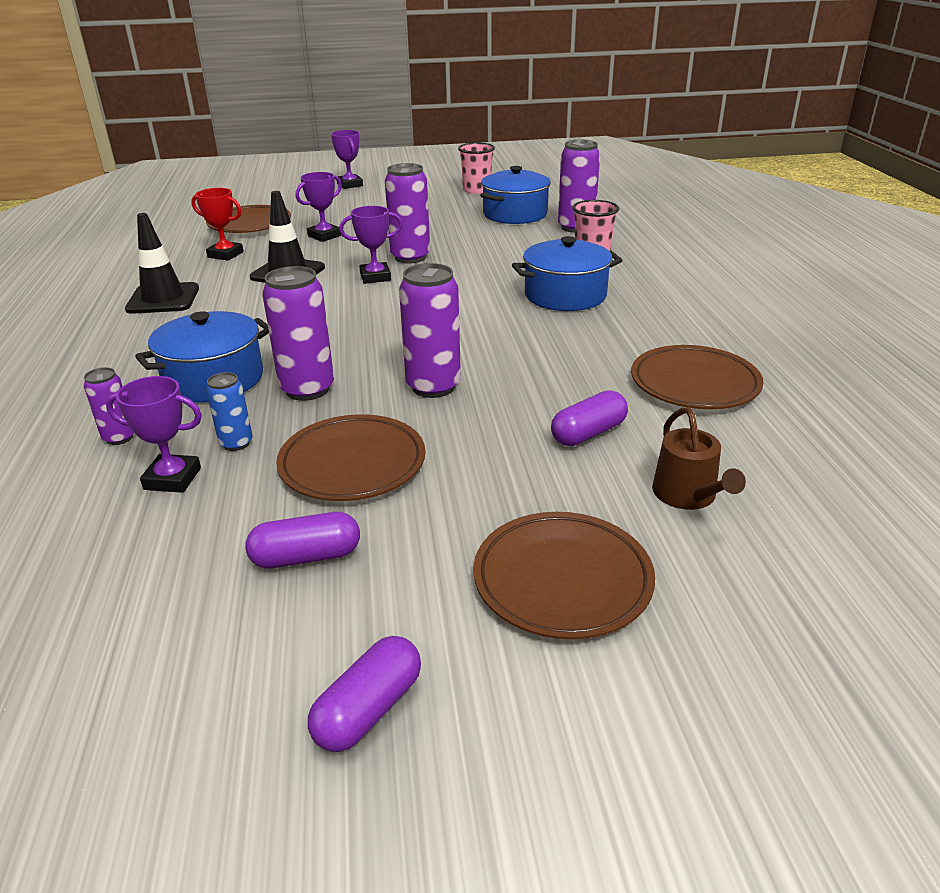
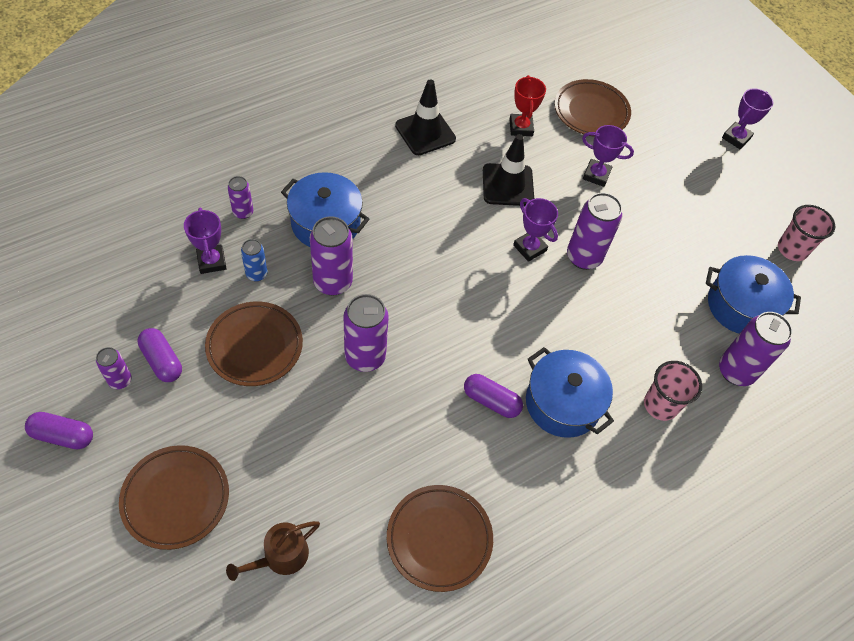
camera: 60 degrees right, 25 degrees up
purple capsule [551,390,628,446] -> purple capsule moved to [464,374,523,418]
none -> purple can [96,347,132,389]

